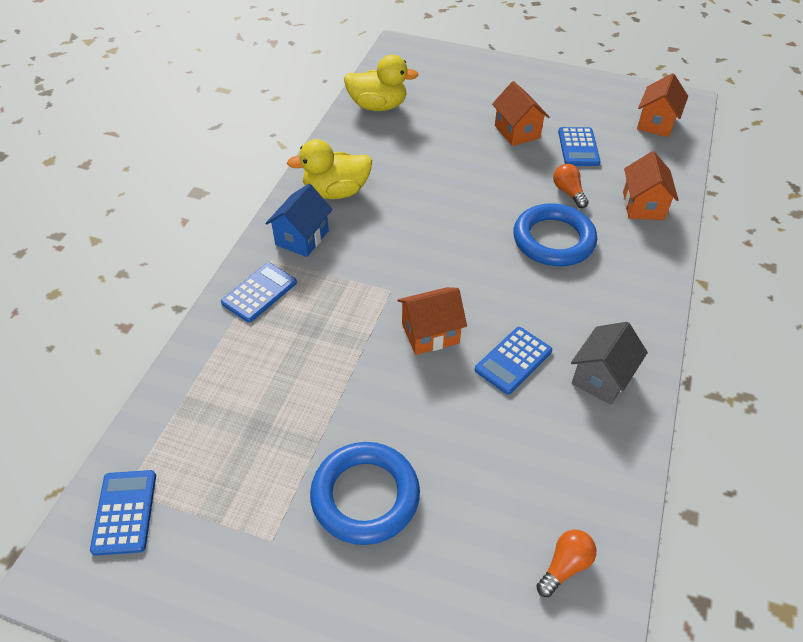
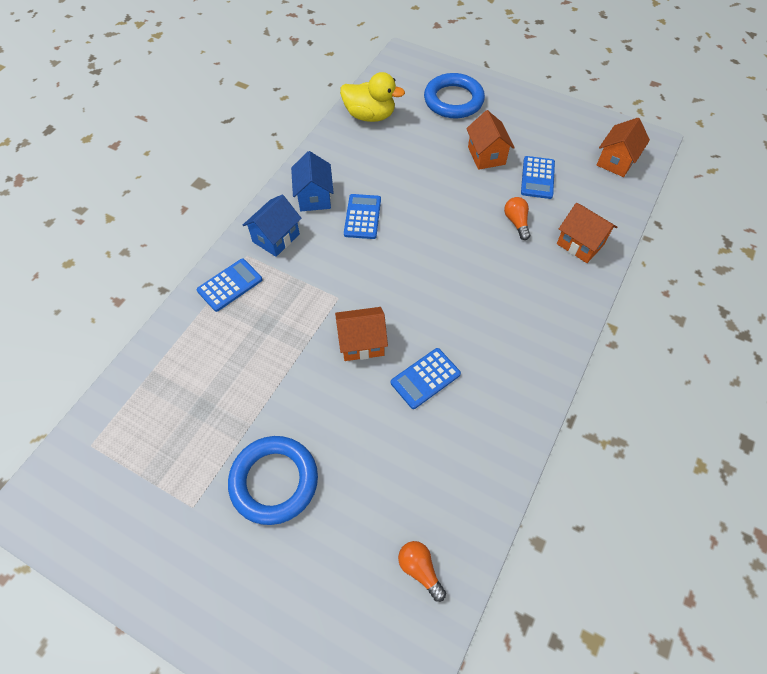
camera: 10 degrees right, 10 degrees up
blue calculator [90,470,156,556] -> blue calculator moved to [344,194,381,239]
yellow duck [287,139,372,199] -> blue house [291,151,334,211]
blue ring [513,203,597,266] -> blue ring moved to [424,73,485,118]
orange light bulb [536,530,596,597] -> orange light bulb turned 90 degrees counterclockwise [398,541,446,602]
grey house [571,322,648,405] -> none
orange house [623,151,679,220] -> orange house turned 60 degrees counterclockwise [557,203,617,263]

